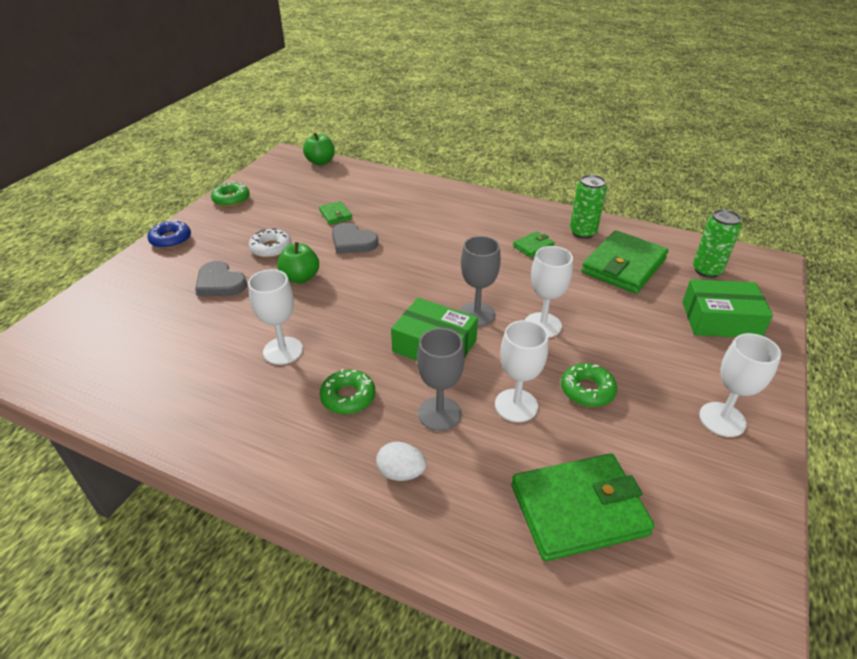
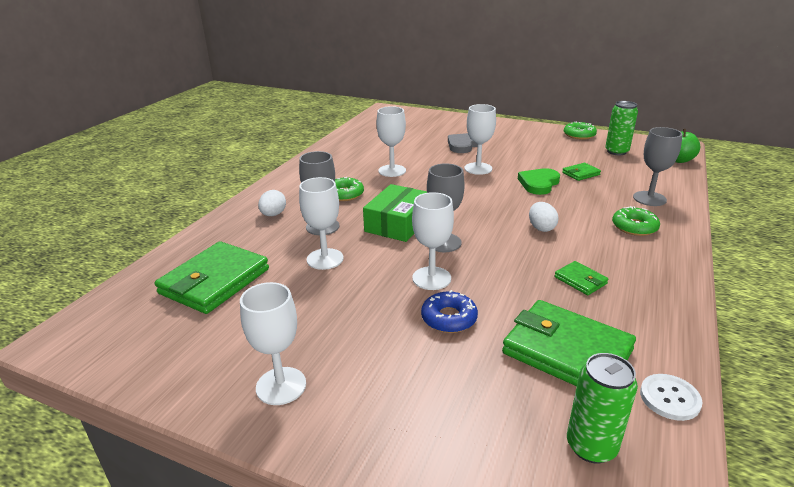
camera: 90 degrees right, 10 degrees down
blue donut [147,219,191,249] -> blue donut moved to [421,290,478,333]
white donut [249,228,291,258] -> none
green apple [277,242,319,283] -> white goblet [465,104,496,175]
grey heart [332,223,379,254] -> green heart [518,168,560,195]
green wallet [511,453,655,561] -> green wallet turned 45 degrees clockwise [155,241,269,314]
green donut [561,363,617,407] -> green donut moved to [612,206,660,236]
green can [570,175,607,239] -> green can moved to [605,101,638,155]
green box [682,279,773,337] -> none
none -> white egg [529,202,559,232]
none -> grey goblet [633,127,683,206]
none -> white button [640,374,703,421]

